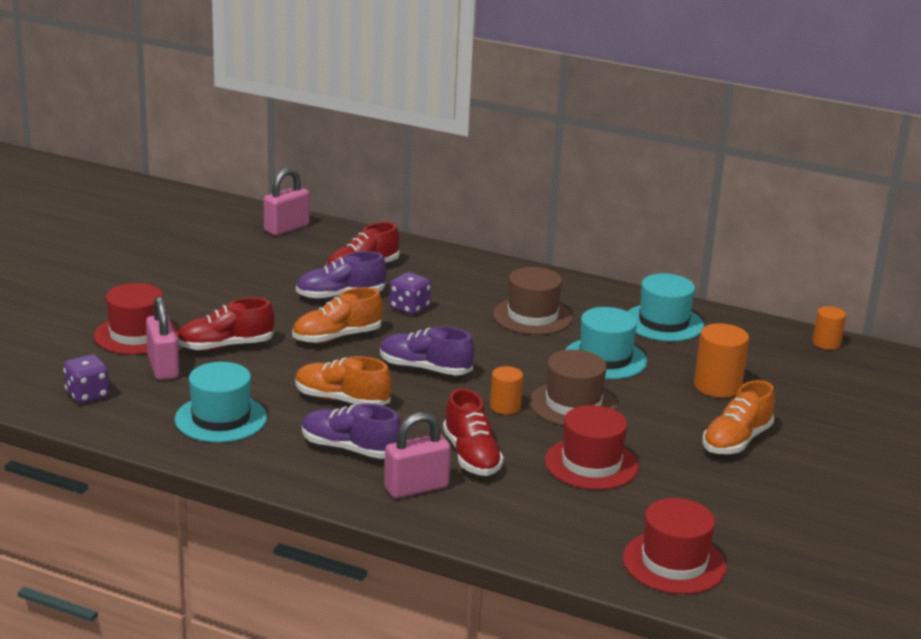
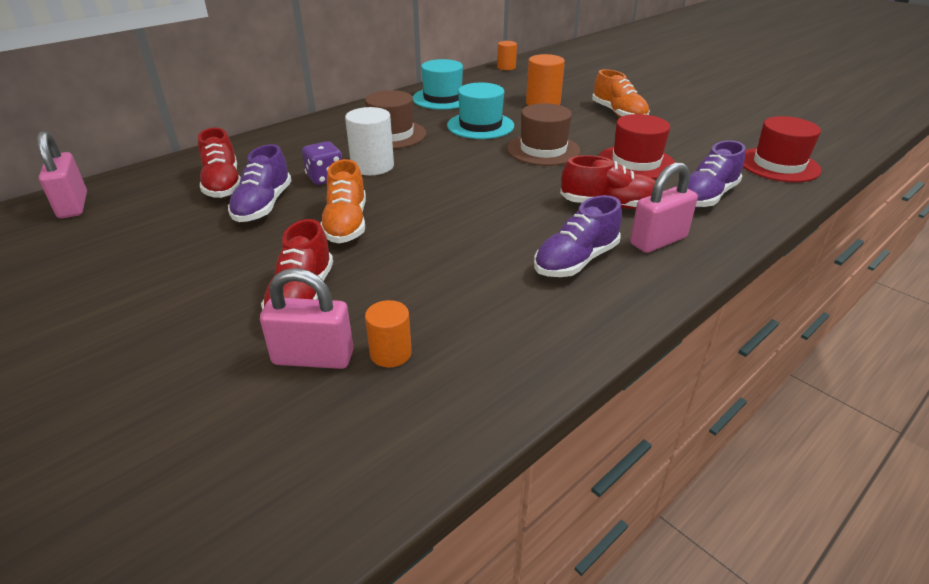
camera: 65 degrees left, 10 degrees up
purple dice [63,354,110,403] -> none
red hat [94,283,179,355] -> none
turquoise hat [175,362,267,443] -> none
orange shoe [295,356,392,406] -> none
purple shoe [380,326,475,376] -> purple shoe moved to [688,140,746,207]
pink padlock [384,412,451,498] -> pink padlock turned 60 degrees clockwise [630,162,698,253]
orange cylinder [490,366,523,414] -> orange cylinder moved to [365,300,412,367]
none -> white cylinder [345,107,394,175]

